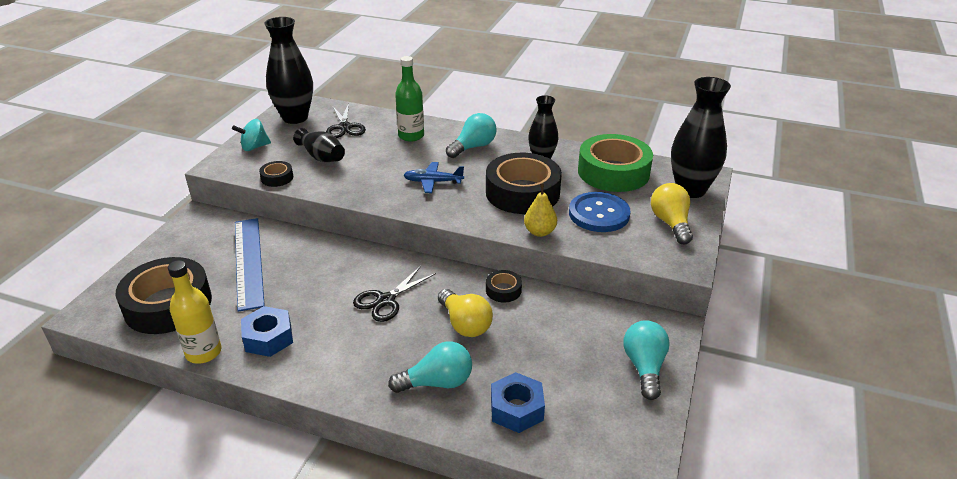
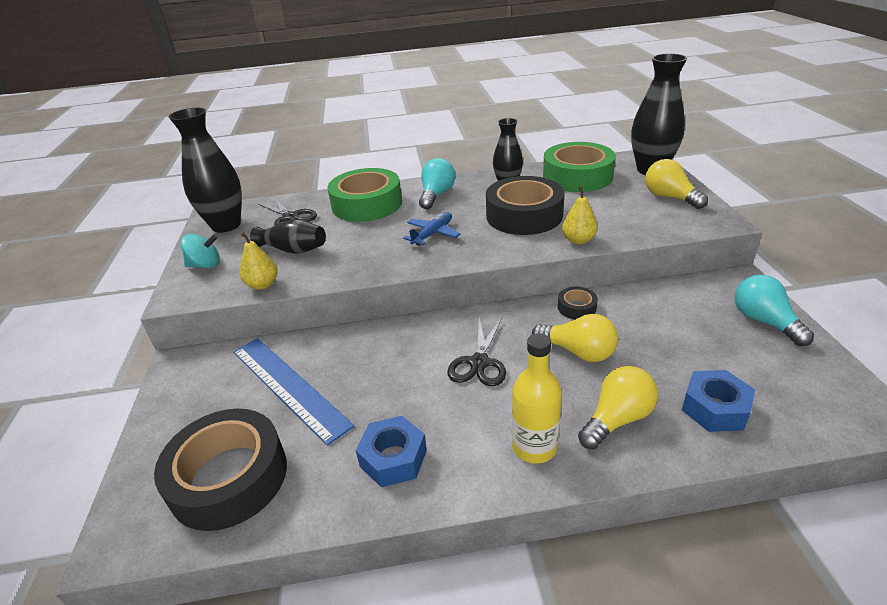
camera: 25 degrees left, 0 degrees up
yellow bottle [168,260,221,364] -> yellow bottle moved to [512,333,562,464]
turquoise spinning top [232,119,271,151] -> turquoise spinning top turned 135 degrees counterclockwise [181,234,220,268]
black tape [259,161,293,187] -> yellow pear [240,232,278,290]
turquoise light bulb [388,341,472,393] -> yellow light bulb [578,366,658,449]
green bottle [395,56,424,142] -> green tape [327,168,402,222]
blue plane [404,162,464,193] -> blue plane turned 150 degrees clockwise [403,212,460,246]
blue button [569,192,631,232] -> none

